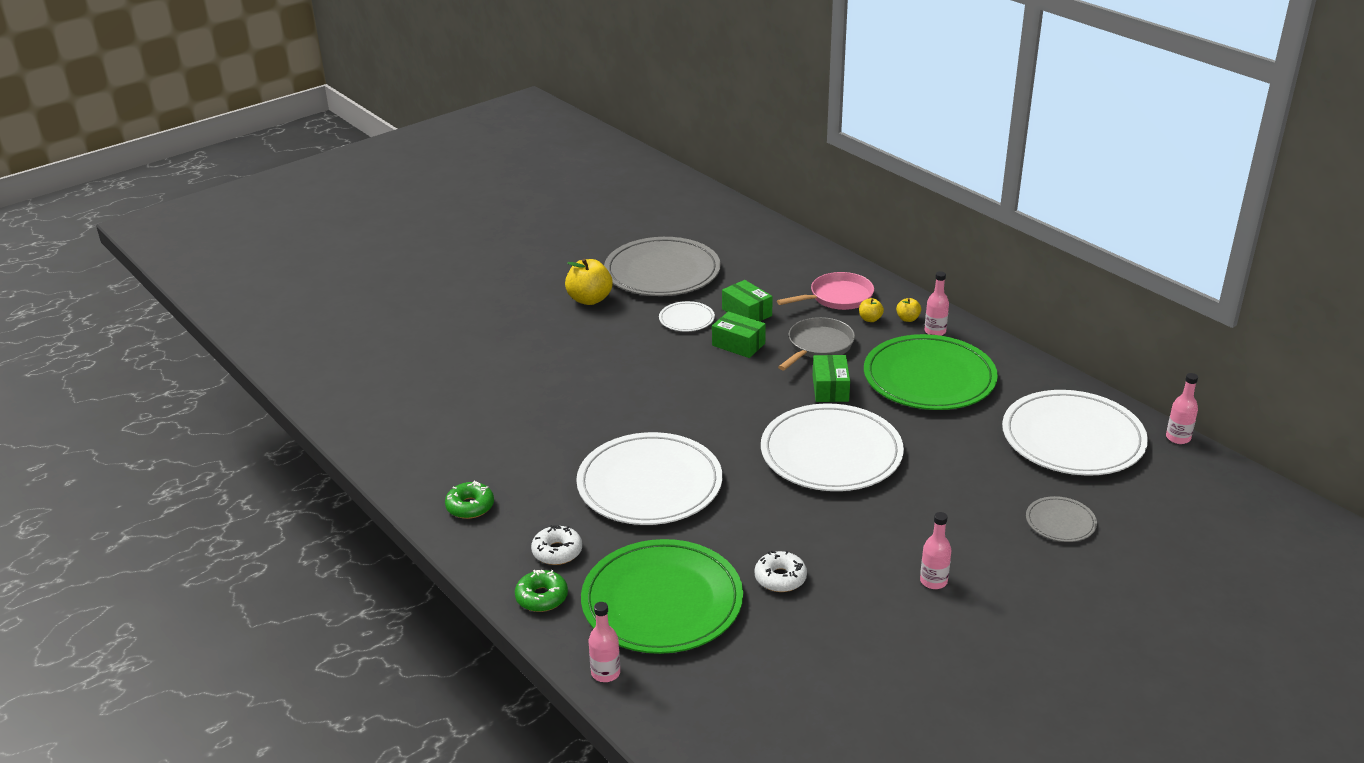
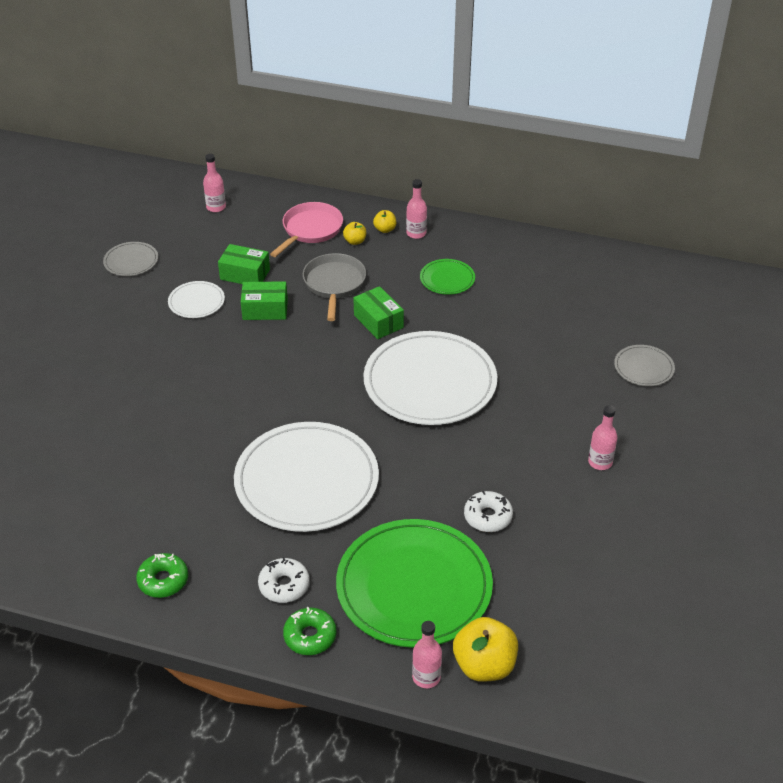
camera: 35 degrees left, 10 degrees up
yellow apple [565,258,613,305] -> yellow apple moved to [453,617,518,682]
grey plate [604,237,721,296] -> grey plate [103,242,158,276], size x0.45
green plate [864,334,998,410] -> green plate [420,259,475,295], size x0.45
white plate [1002,390,1148,476] -> none
pink bottle [1166,373,1198,444] -> pink bottle moved to [203,154,226,212]

